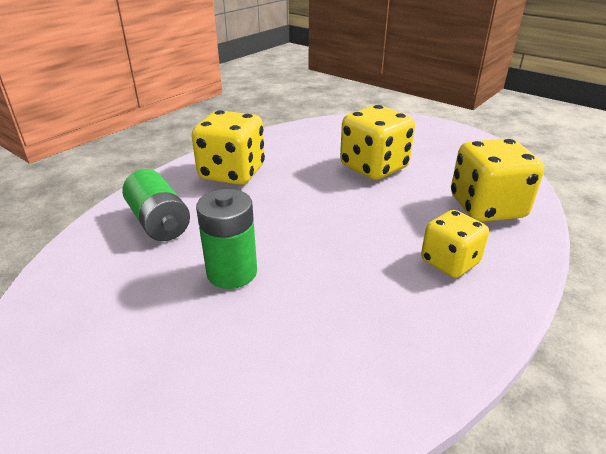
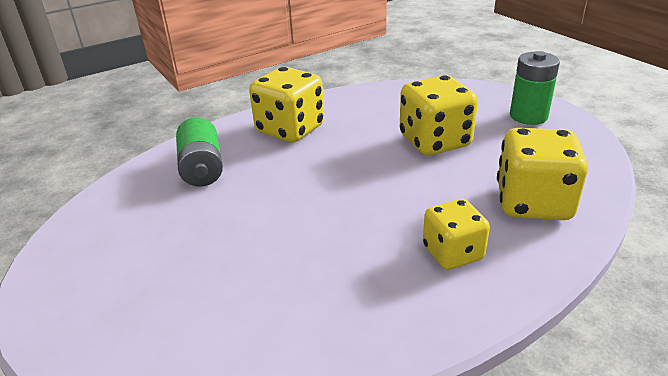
camera: 20 degrees right, 0 degrees up
green battery [196,189,257,289] -> green battery moved to [510,51,560,125]

